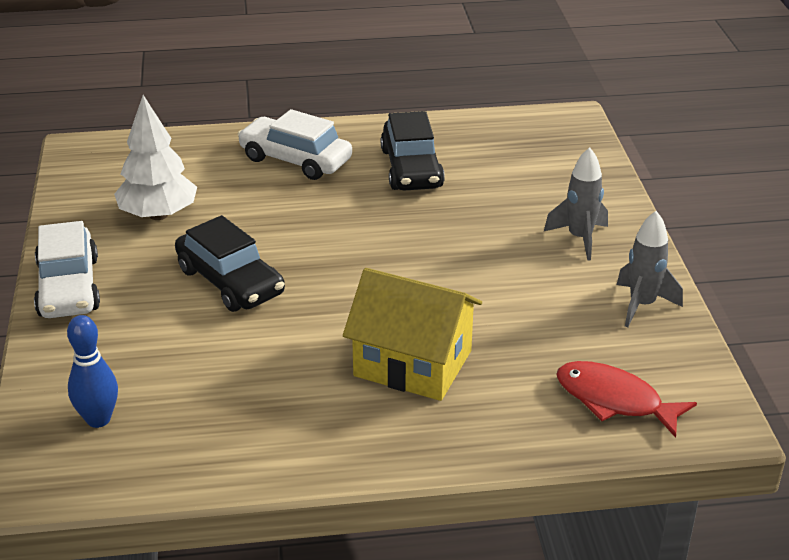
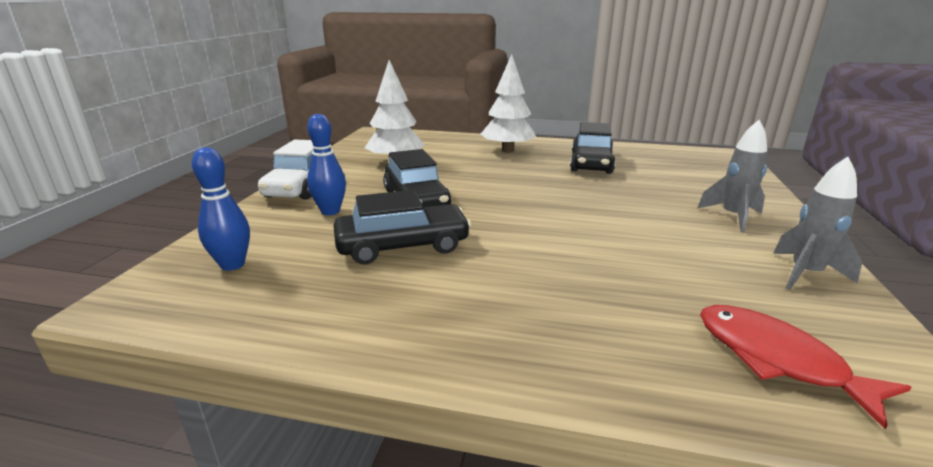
camera: 20 degrees right, 10 degrees down
white car [237,109,352,180] -> white tree [481,54,536,153]
yellow house [343,268,482,401] -> none
none -> blue bowling pin [307,114,346,215]
none -> black car [334,190,471,264]

